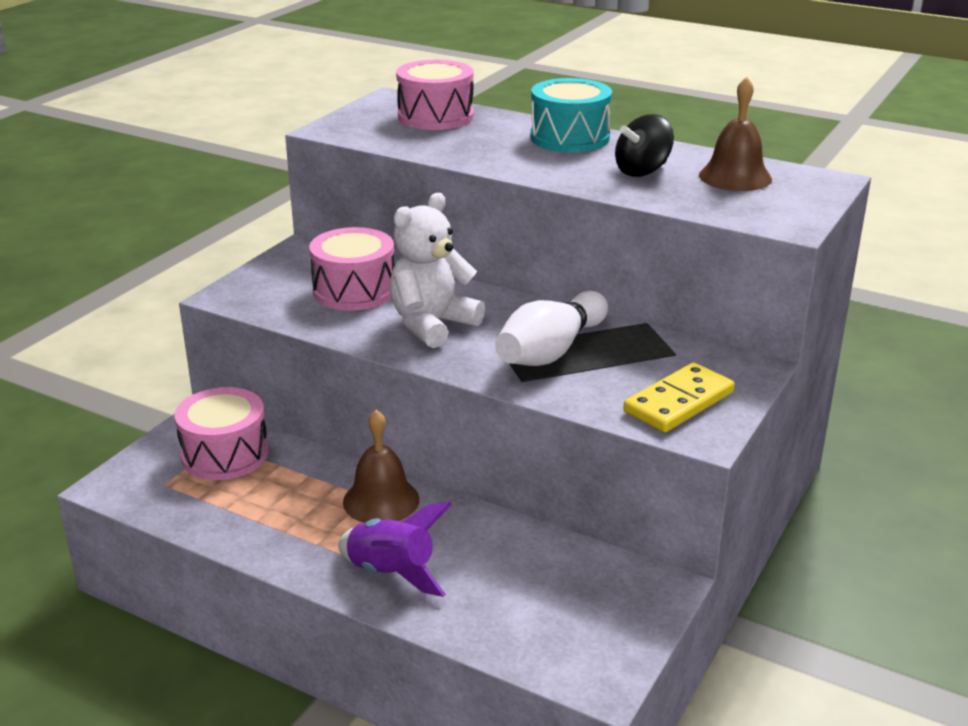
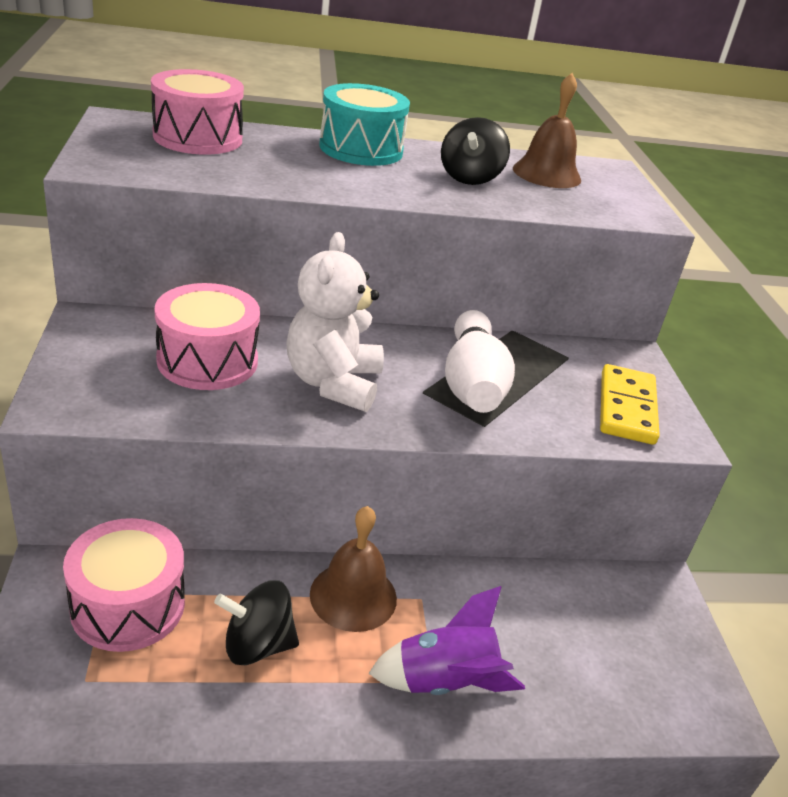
camera: 40 degrees left, 5 degrees up
none -> black spinning top [214,581,299,665]

